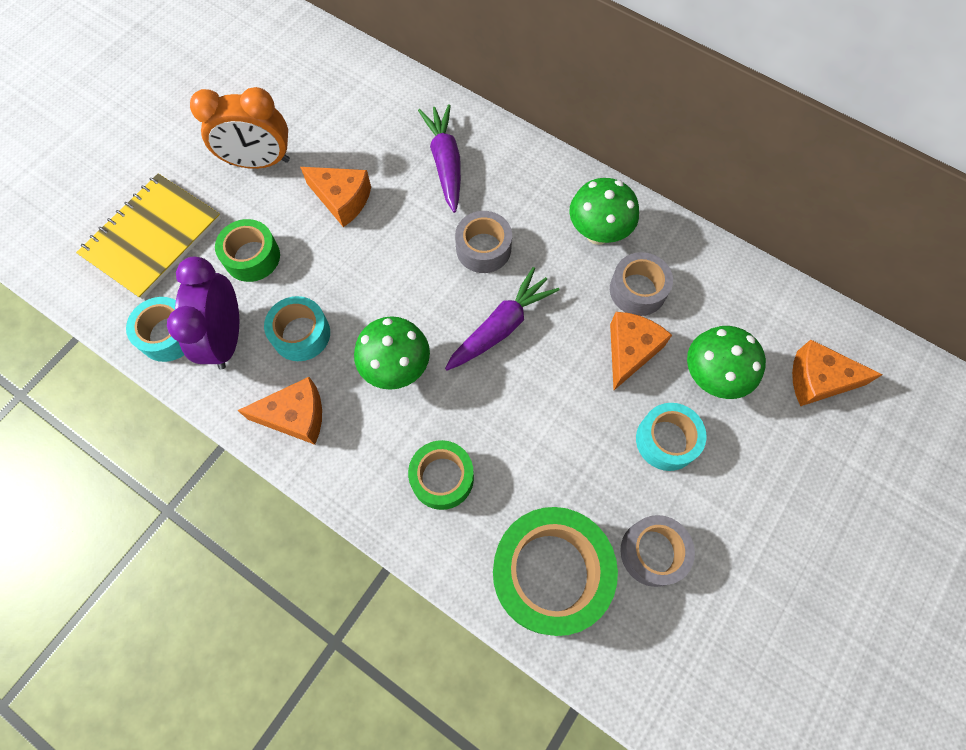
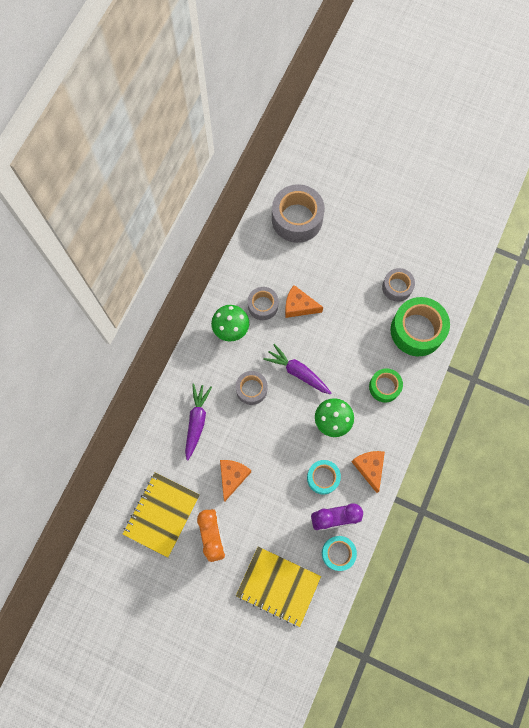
camera: 100 degrees left, 5 degrees up
green tape [215,219,280,282] -> none
purple carrot [418,104,461,213] -> purple carrot turned 120 degrees clockwise [185,384,212,460]
turquoise tape [636,403,706,471] -> none
green mushroom [687,326,766,399] -> none
orange cheese [792,340,883,406] -> grey tape [272,184,325,243]
none -> yellow notebook [123,472,200,558]

